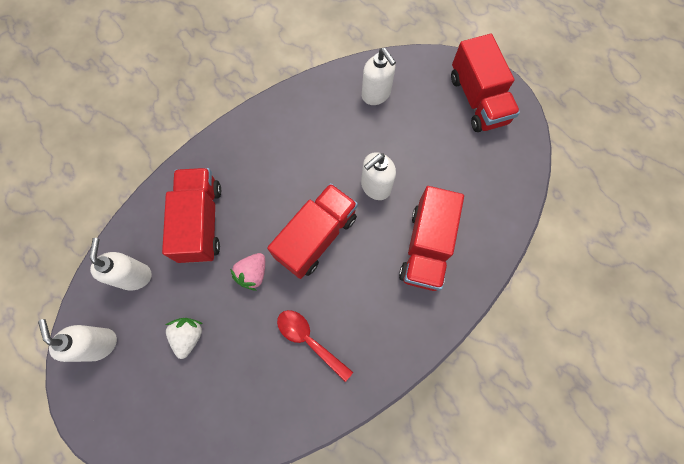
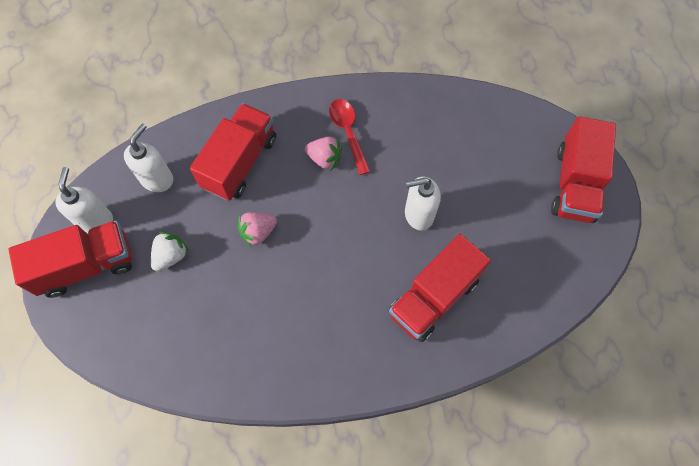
camera: 30 degrees right, 5 degrees down
red truck [267,183,358,279] -> red truck moved to [9,221,132,298]
red spoon [277,310,353,382] -> red spoon moved to [329,99,370,175]
white soap dispenser [362,48,396,105] -> none
none -> pink strawberry [305,137,342,170]

